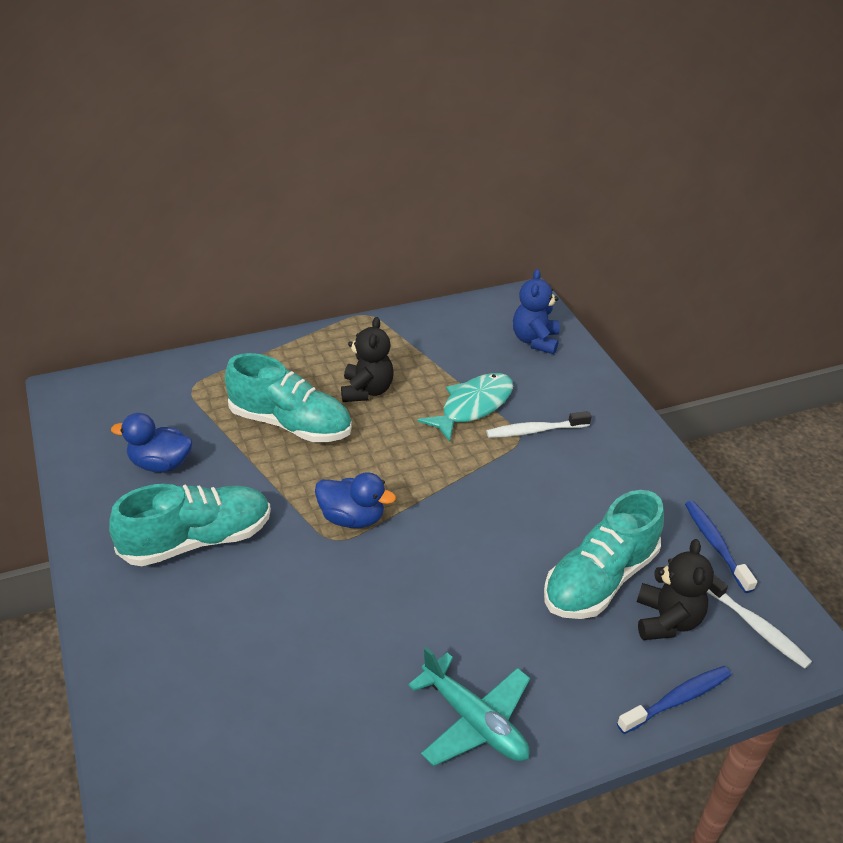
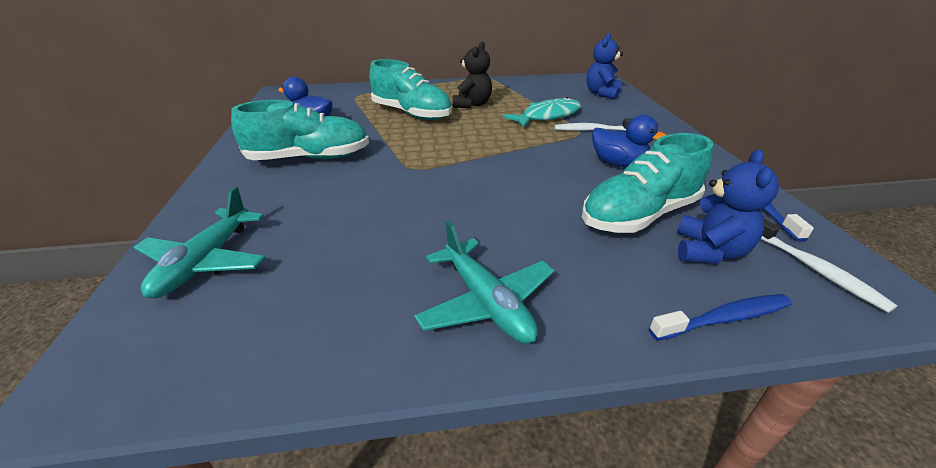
camera: 15 degrees right, 5 degrees down
blue duck [315,472,396,528] -> blue duck moved to [592,115,666,167]
black teddy bear [637,539,714,640] -> blue teddy bear [677,149,779,264]
none -> turquoise plane [134,187,266,298]

